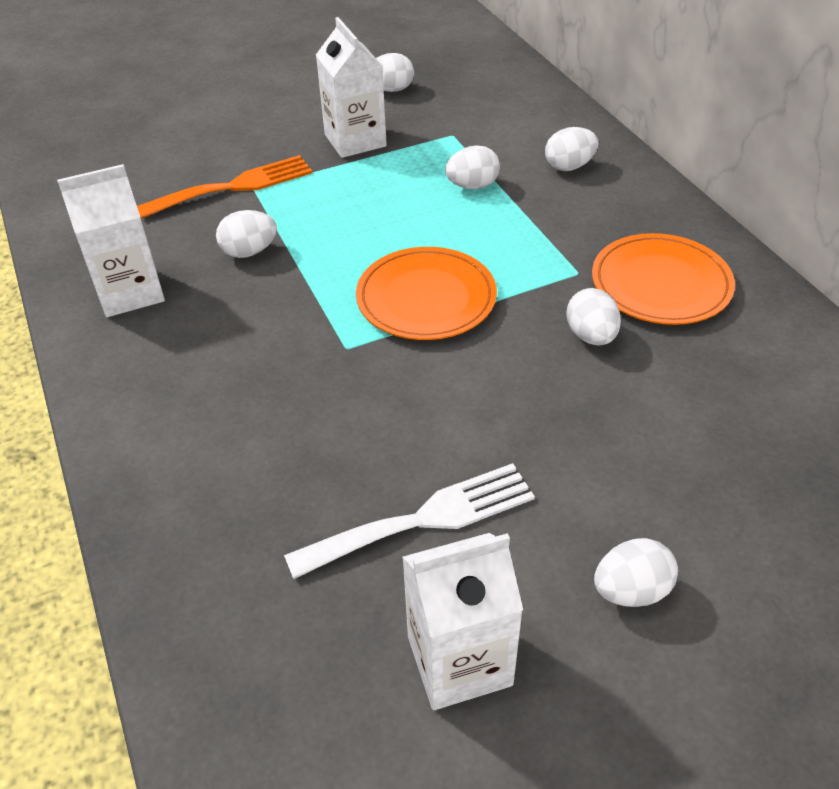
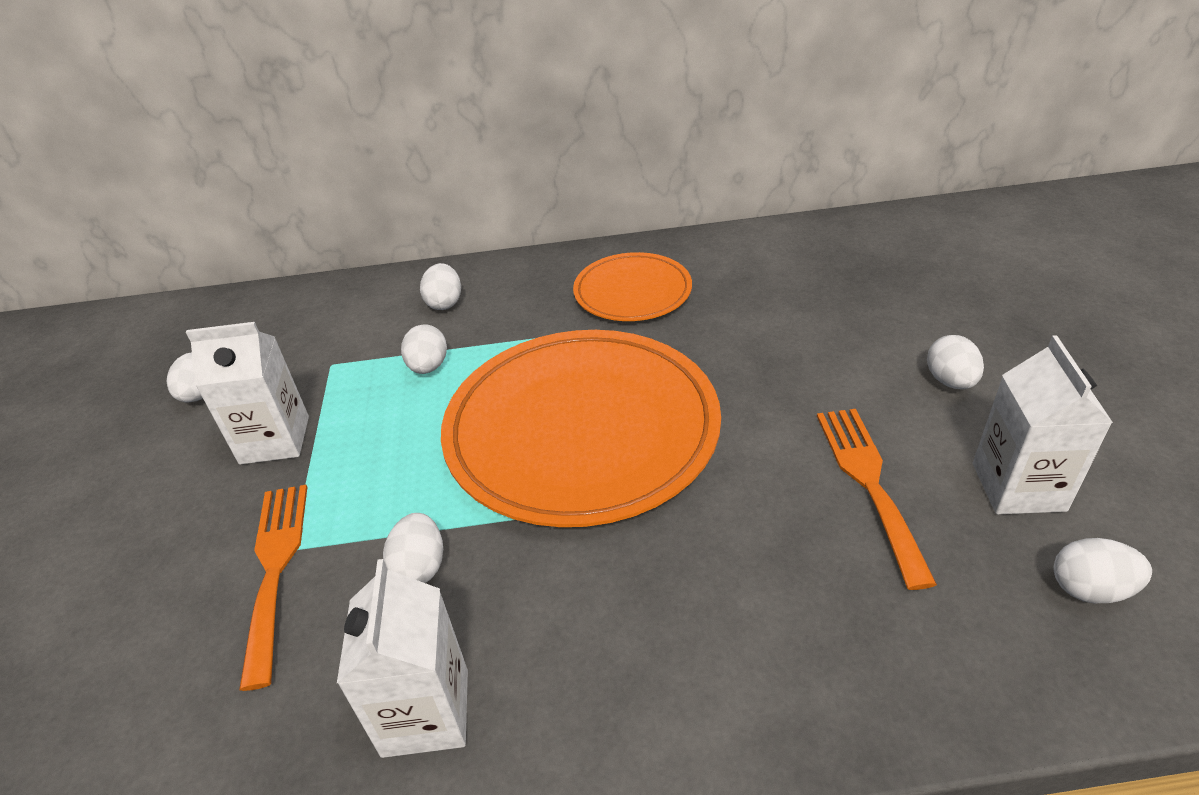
camera: 70 degrees left, 5 degrees down
white fork [284,463,535,579] -> orange fork [817,409,937,590]
orange plate [356,247,497,340] -> orange plate [441,330,721,527], size x1.91
white egg [566,288,621,345] -> white egg moved to [1054,538,1152,603]

